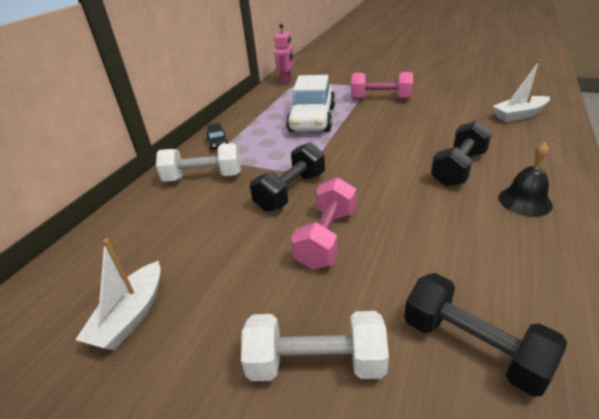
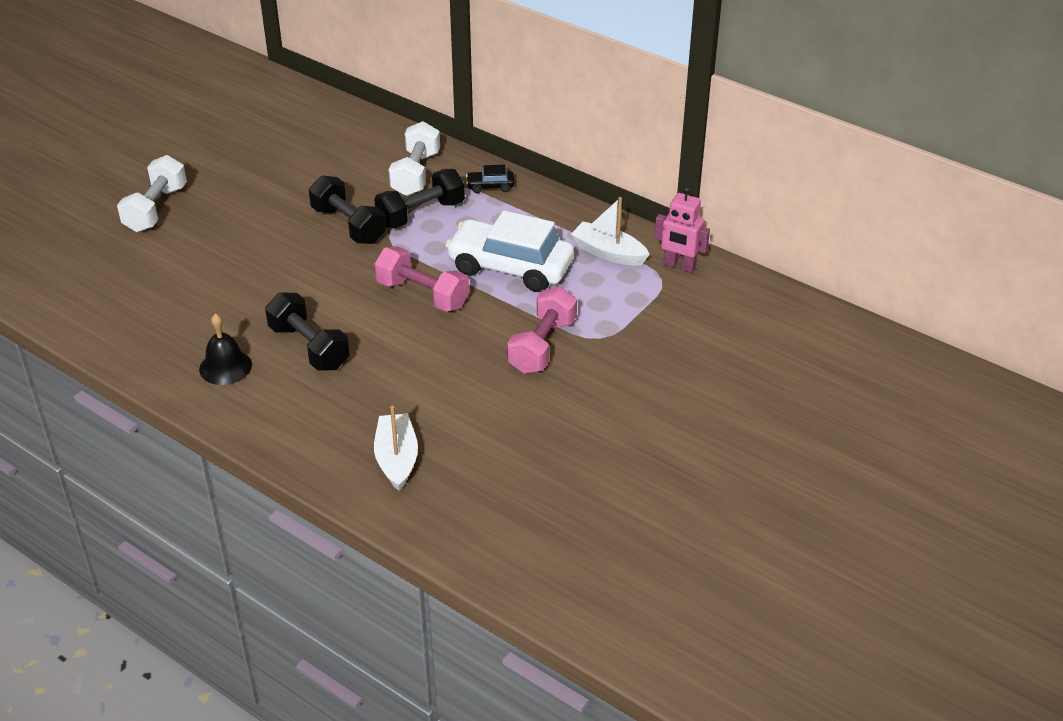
camera: 100 degrees right, 5 degrees up
white boat [75,239,161,350] -> white boat moved to [571,197,650,266]
pink dumbbell [291,177,356,269] -> pink dumbbell moved to [374,246,469,312]
black dumbbell [404,273,567,397] -> black dumbbell moved to [374,169,465,229]

